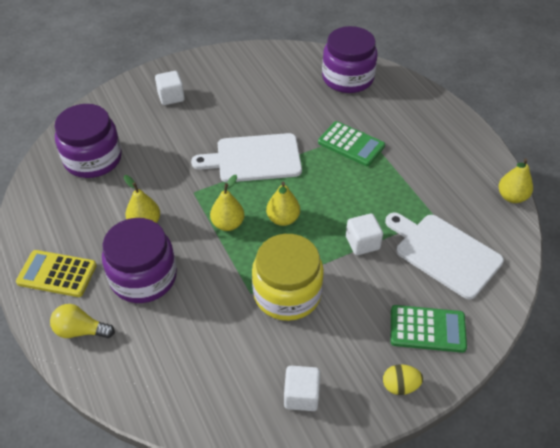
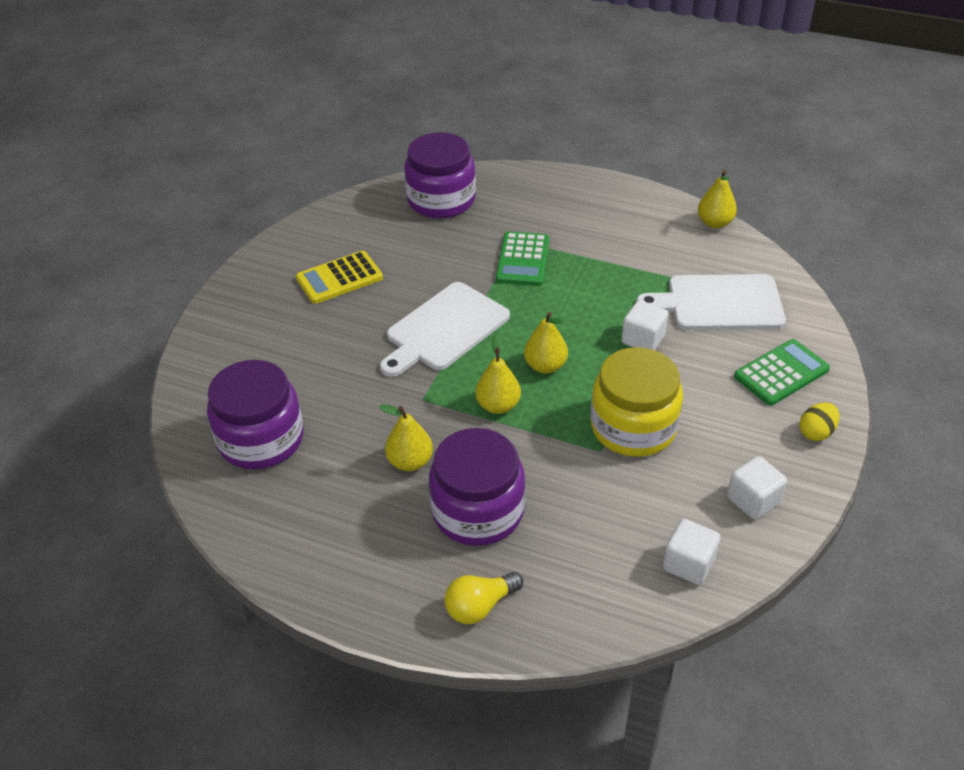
camera: 40 degrees left, 5 degrees down
yellow calculator [16,250,97,297] -> yellow calculator moved to [296,251,383,304]
white cube [155,71,185,105] -> white cube moved to [663,519,720,585]
green calculator [318,121,385,166] -> green calculator turned 105 degrees clockwise [496,231,550,286]

